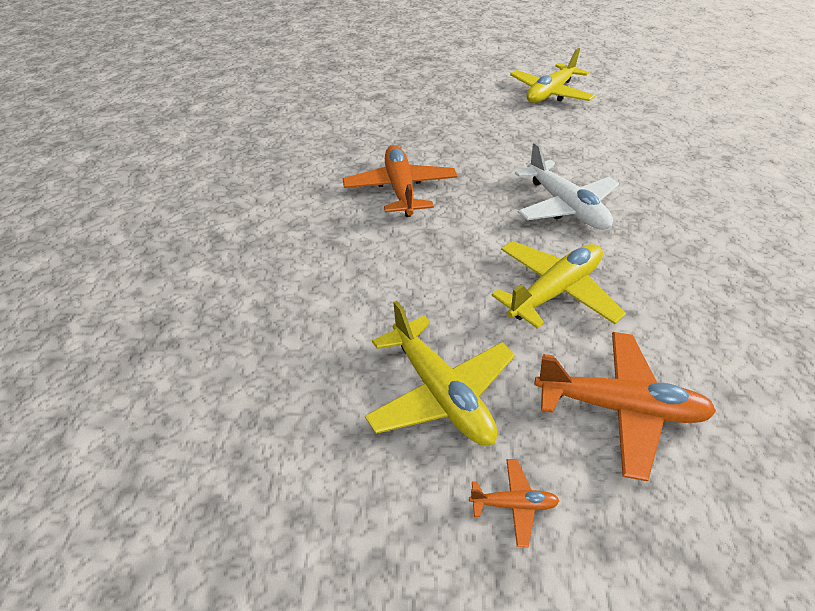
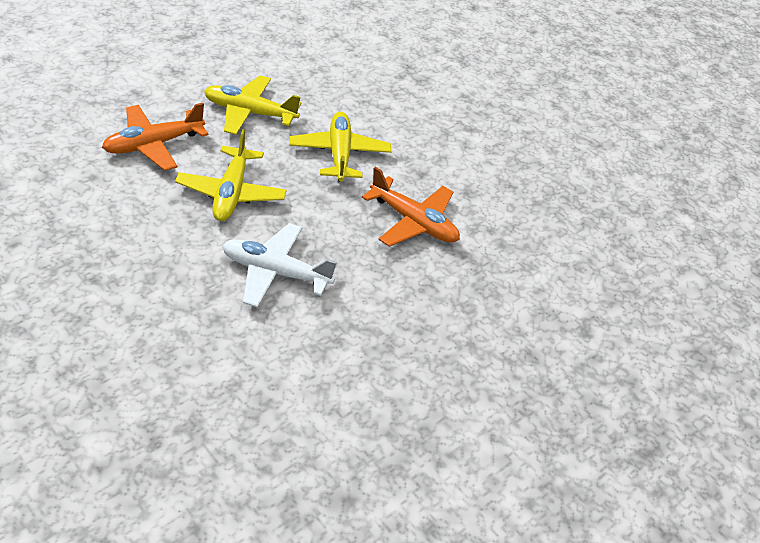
camera: 130 degrees right, 0 degrees up
orange plane [469,459,560,547] -> none
yellow plane [510,48,595,103] -> yellow plane moved to [289,112,392,182]

